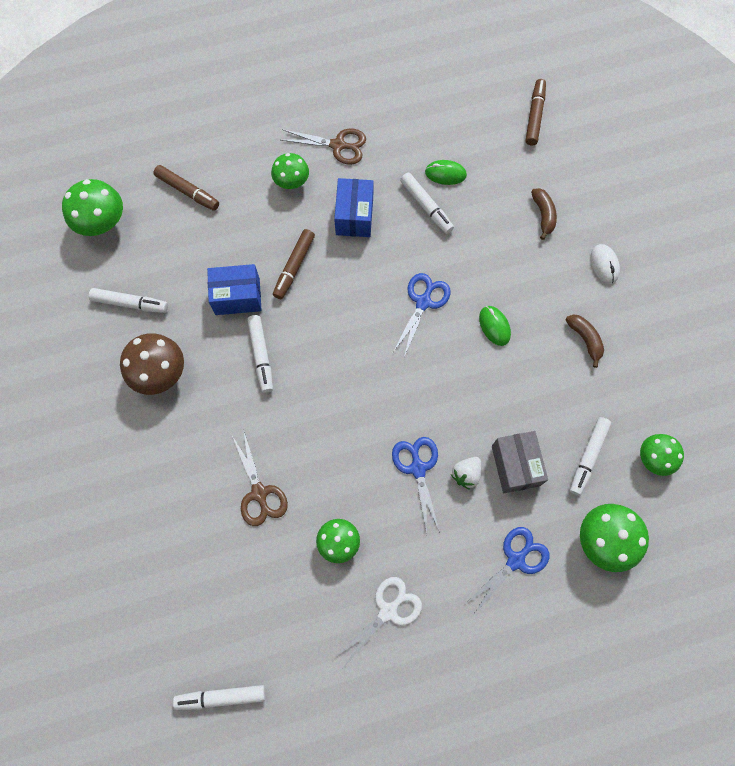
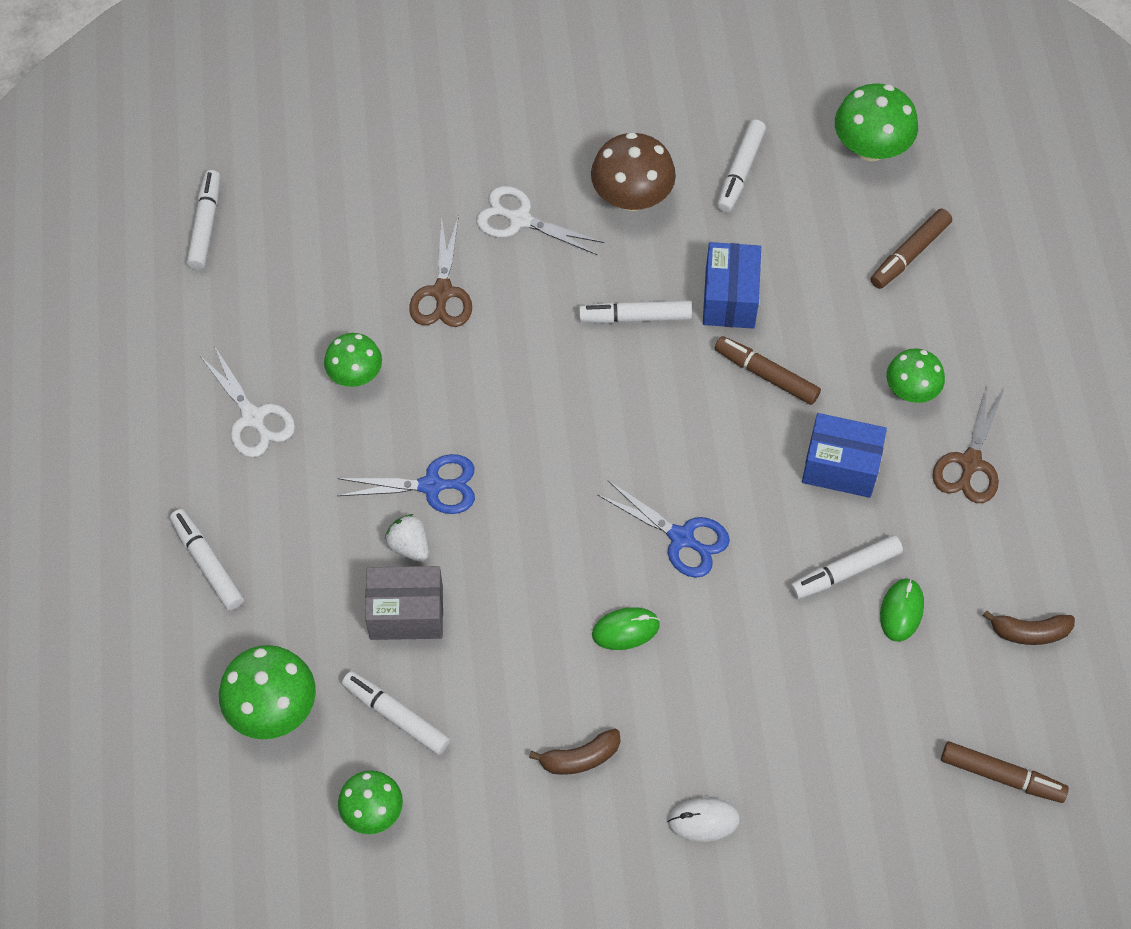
camera: 100 degrees right, 10 degrees down
brown scissors [232,429,288,526] -> brown scissors turned 75 degrees counterclockwise [409,215,472,327]
blue scissors [465,527,550,614] -> none
brown banana [531,188,557,240] -> brown banana moved to [983,610,1075,645]
none -> white marker [170,509,244,610]
none -> white scissors [476,186,604,255]

